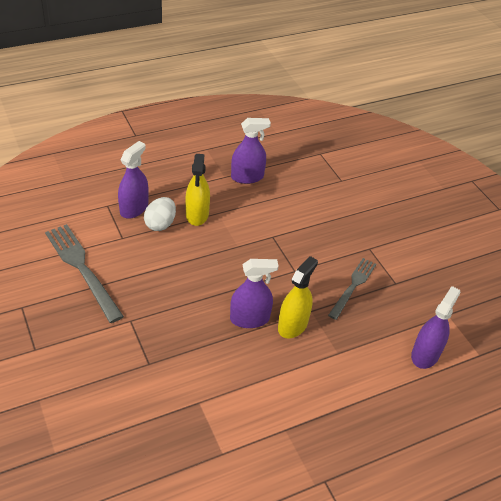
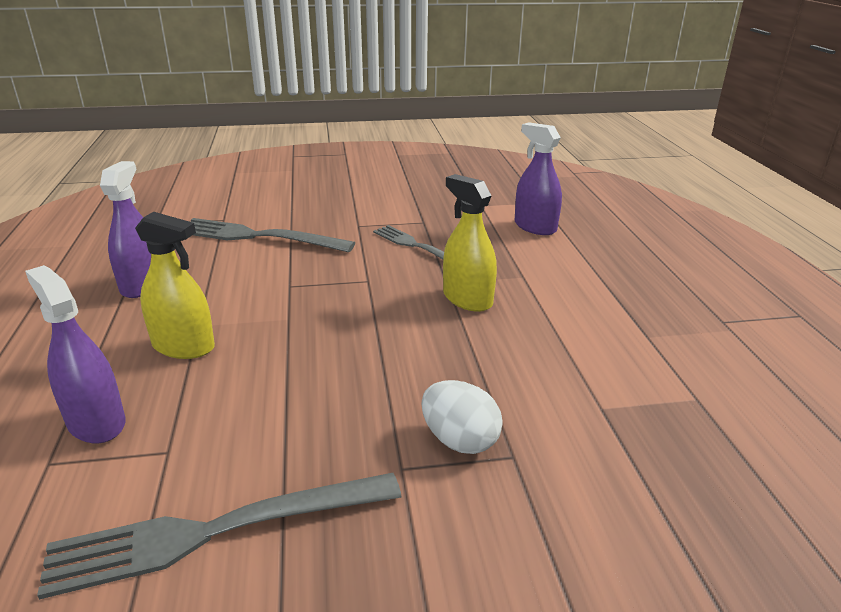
camera: 70 degrees left, 15 degrees down
white egg [144,197,176,231] -> white egg moved to [421,380,503,454]
purple spray bottle [230,259,278,328] -> none
none -> grey fork [189,218,355,252]

